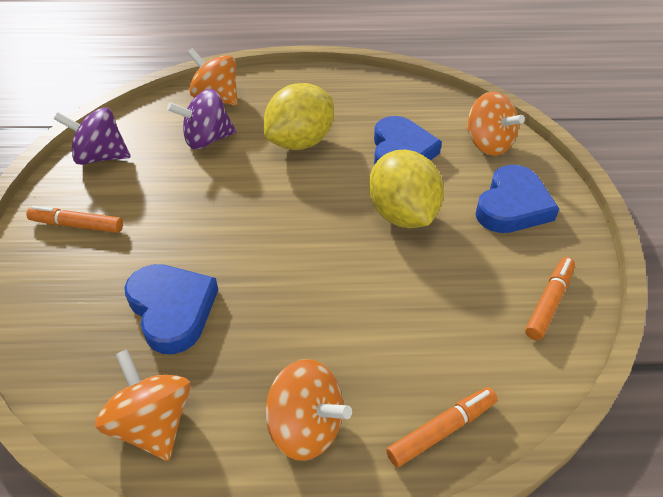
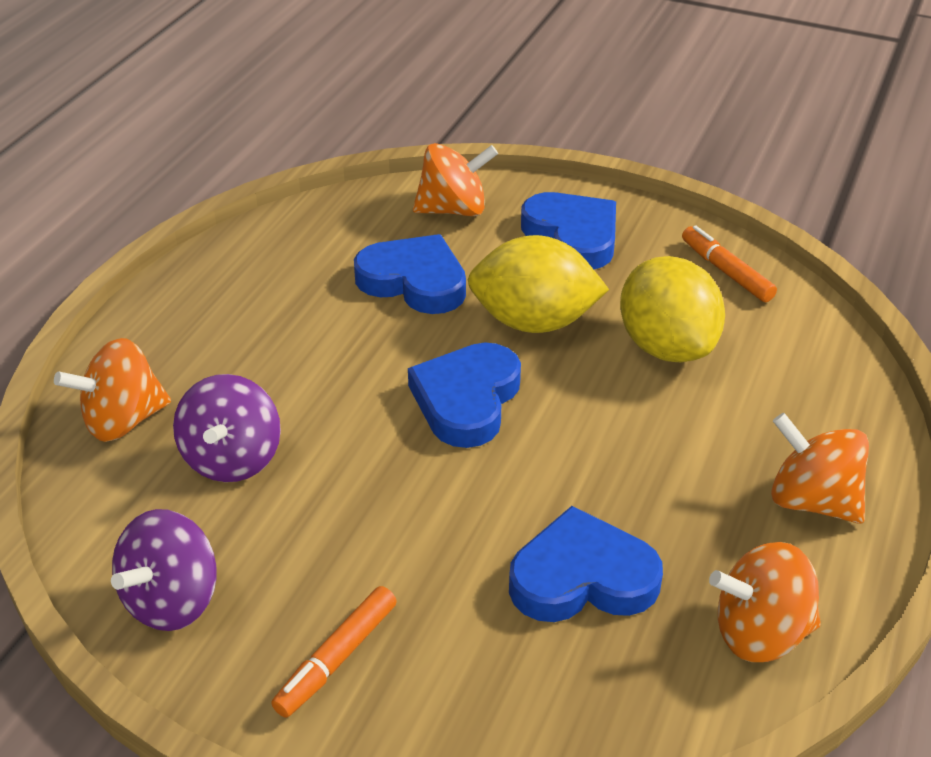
camera: 65 degrees left, 5 degrees down
yellow lemon [263,83,334,150] -> yellow lemon moved to [620,256,725,362]
orange spinning top [266,359,352,461] -> orange spinning top turned 105 degrees counterclockwise [771,413,869,524]
orange marker [386,387,498,467] -> none
none -> blue heart [408,342,521,448]

